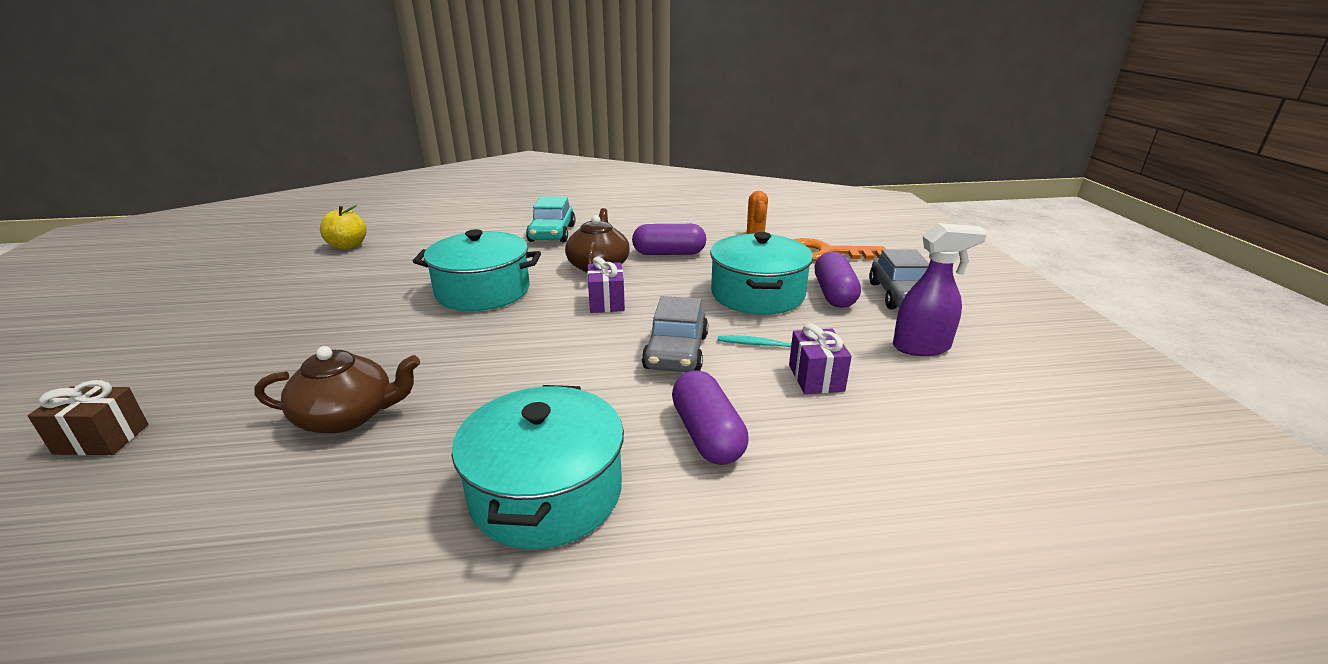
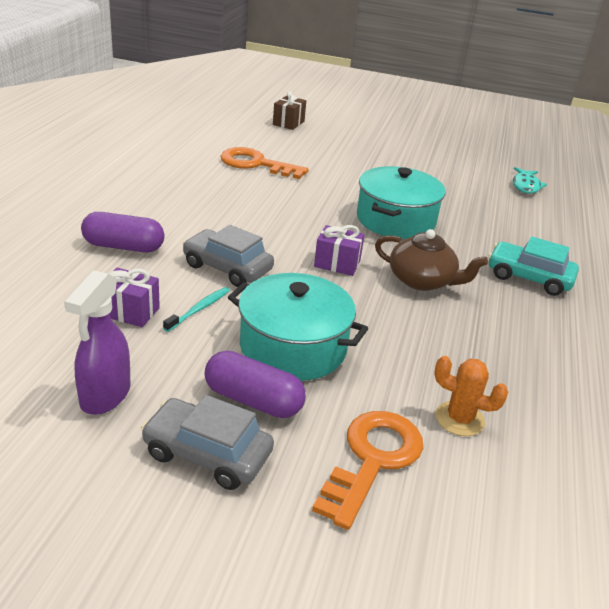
camera: 110 degrees right, 5 degrees up
brown teapot [254,346,420,433] -> orange key [220,147,309,179]
yellow apple [320,205,367,249] -> turquoise fish [513,167,547,194]
turquoise pot [452,385,624,549] -> none
purple capsule [632,224,706,255] -> none

